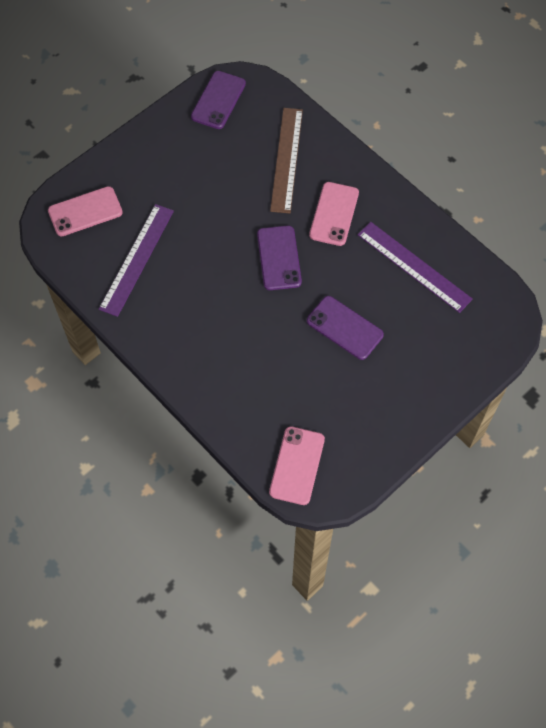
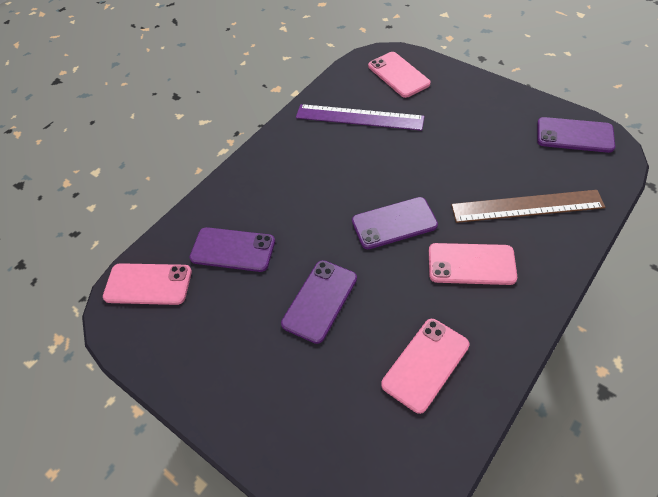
camera: 85 degrees right, 10 degrees down
purple ruler [357,222,473,313] -> pink phone [381,319,469,414]
none -> purple phone [189,227,275,272]

